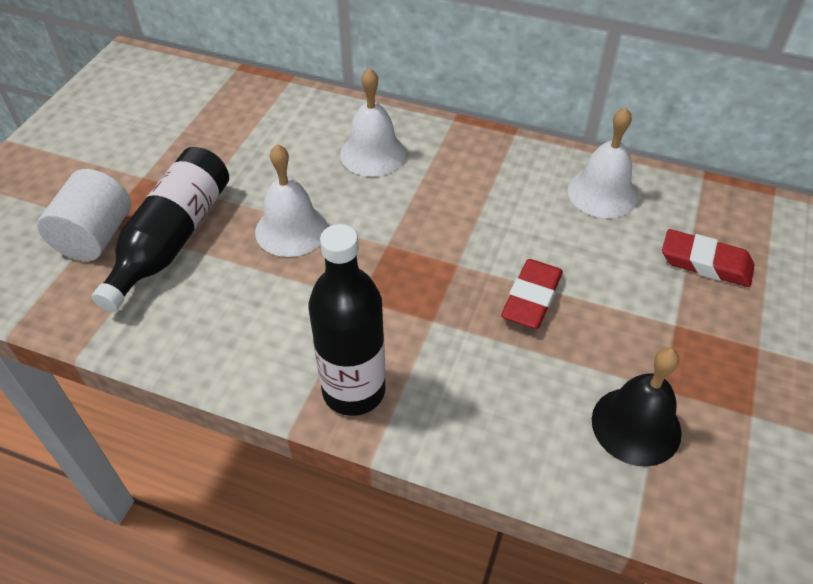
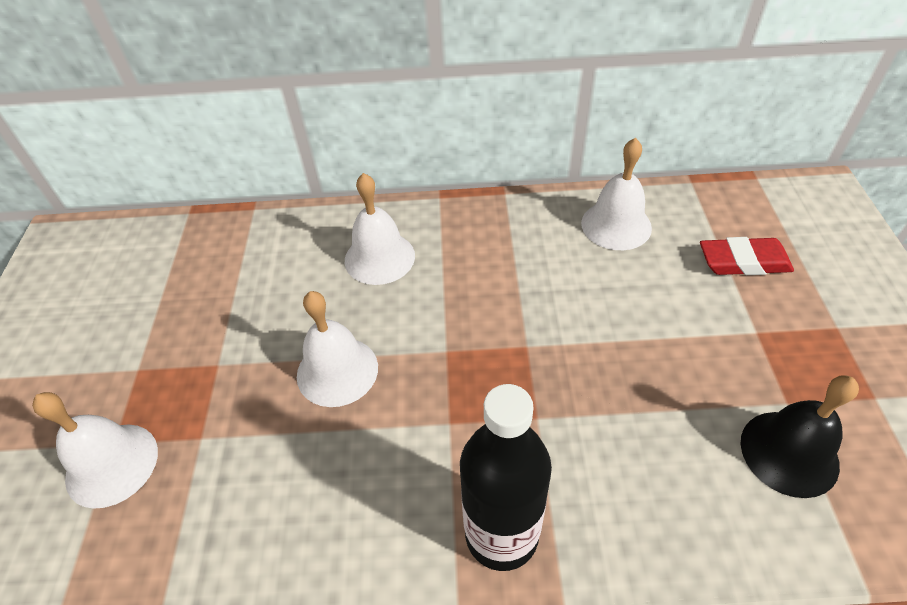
camera: 20 degrees left, 0 degrees up
white cylinder [37,169,131,261] -> white bell [32,392,158,509]
black bottle [92,147,229,312] -> none
red eraser [501,259,563,329] -> none

